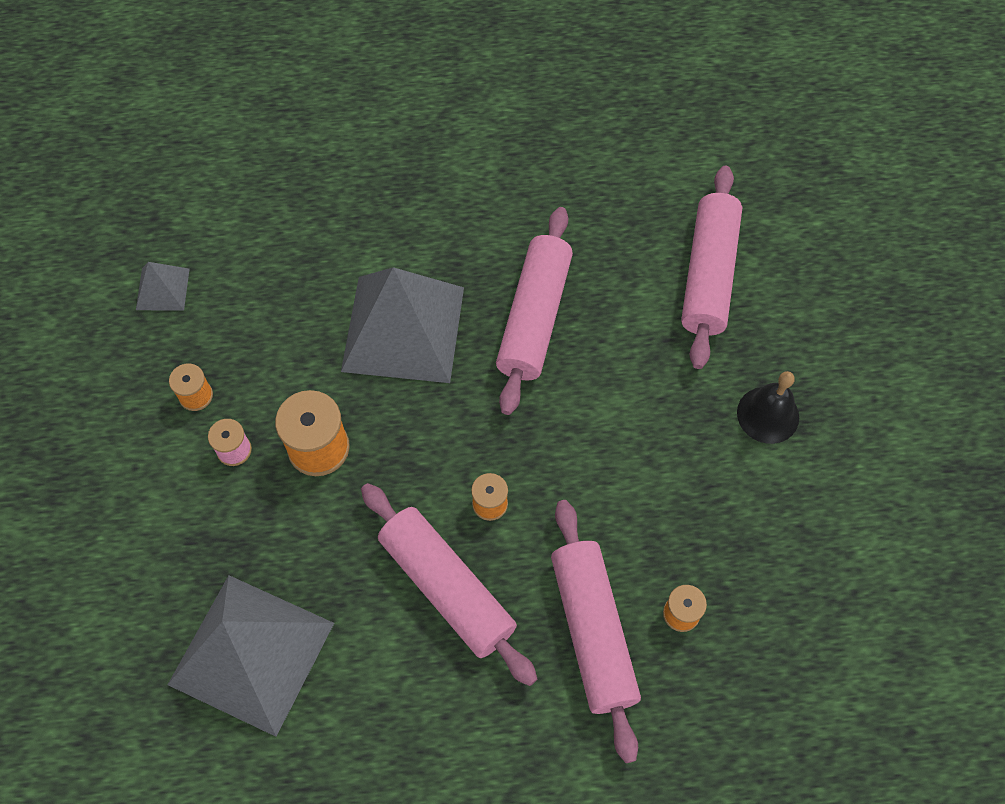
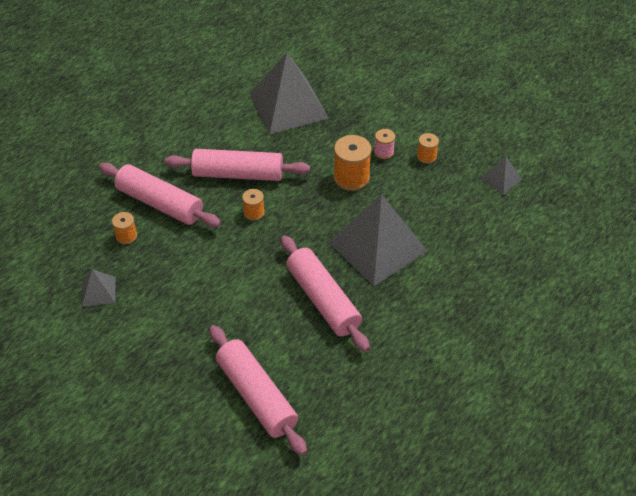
camera: 135 degrees right, 15 degrees down
black bell [737,371,799,444] -> none
none -> grey pyramid [82,269,115,307]

